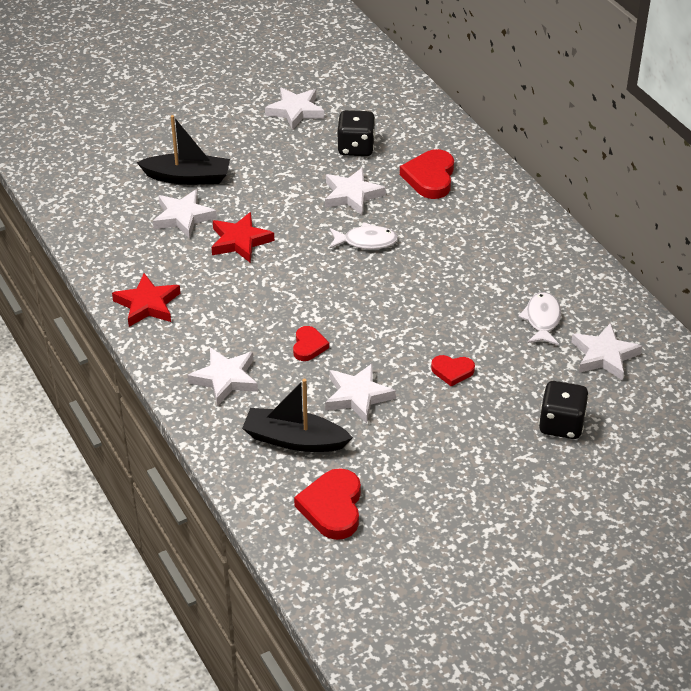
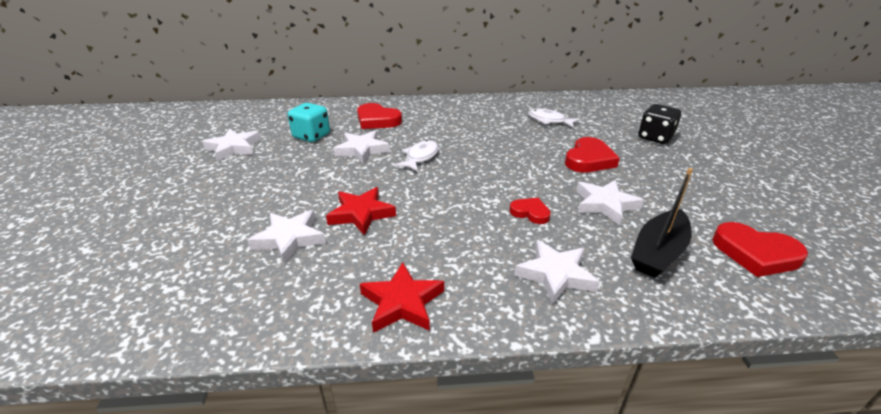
camera: 65 degrees left, 10 degrees down
black boat [137,115,230,185] -> none
black dice [337,110,375,156] -> turquoise dice [288,103,330,142]
red heart [431,355,475,386] -> red heart [565,137,620,172], size x1.70
white star [571,323,642,381] -> none

